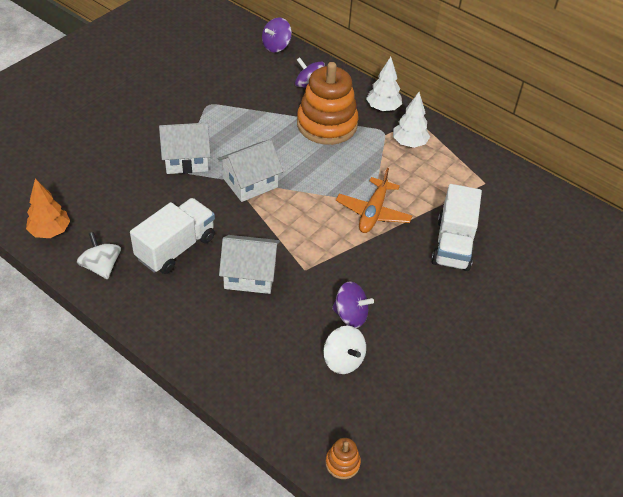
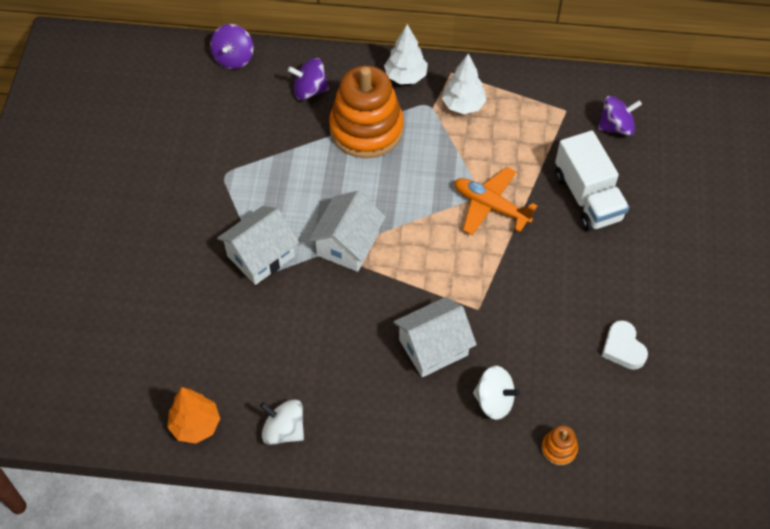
camera: 30 degrees left, 10 degrees up
white truck [130,198,215,274] -> none
white spinning top [323,326,366,374] -> white spinning top moved to [473,366,521,420]
orange stacking toy [326,438,361,479] -> orange stacking toy moved to [542,425,578,465]
purple spinning top [332,281,374,328] -> purple spinning top moved to [598,96,642,136]
orange plane [336,168,412,233] -> orange plane turned 135 degrees clockwise [454,167,537,235]
none -> white heart [601,320,648,370]

